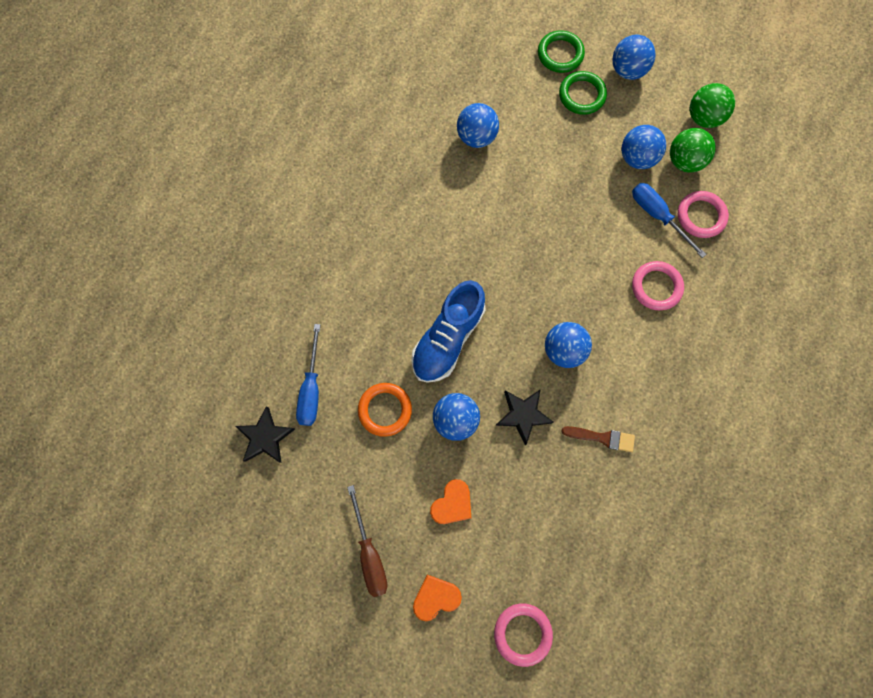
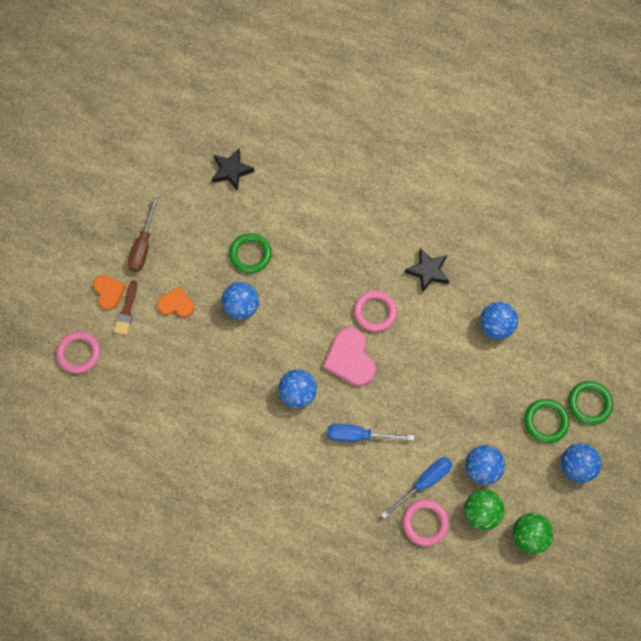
camera: 90 degrees right, 5 degrees down
blue screwdriver [296,324,320,426] -> blue screwdriver moved to [327,424,414,442]
brown screwdriver [347,485,387,597] -> brown screwdriver turned 60 degrees counterclockwise [128,197,158,272]
orange ring [358,383,412,437] -> green ring [229,233,272,273]
blue shoe [411,280,486,383] -> none
orange heart [430,479,471,524] -> orange heart turned 150 degrees clockwise [157,286,194,317]
black star [495,390,554,445] -> black star moved to [405,248,449,293]
brown brush [561,426,635,452] -> brown brush moved to [114,280,137,335]
pink ring [632,261,684,310] -> pink ring moved to [354,290,397,332]
none -> pink heart [323,327,376,386]

